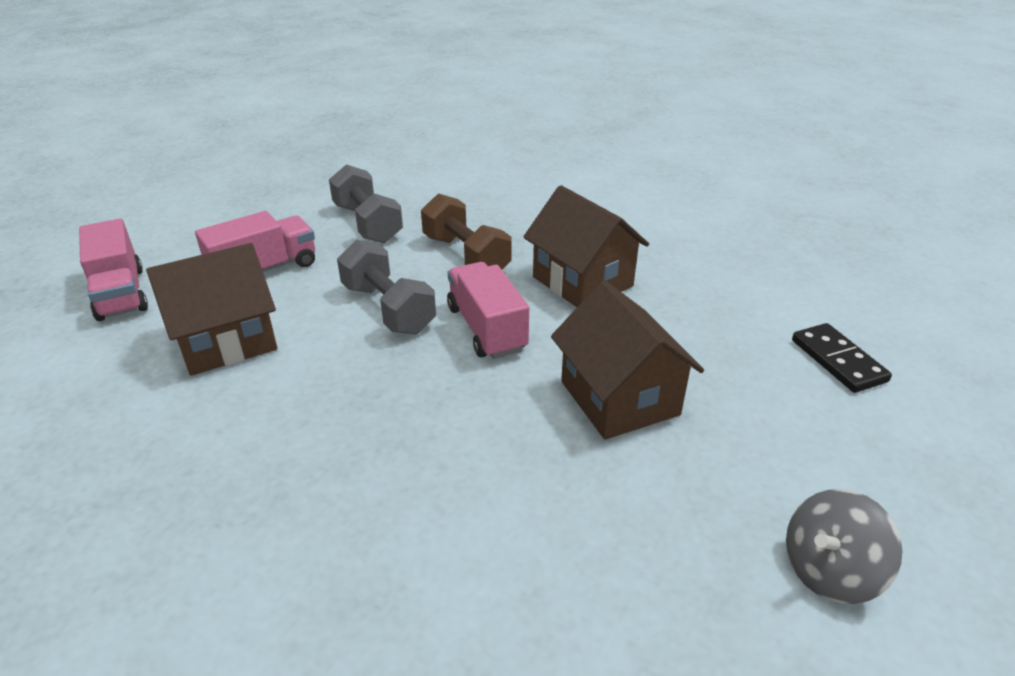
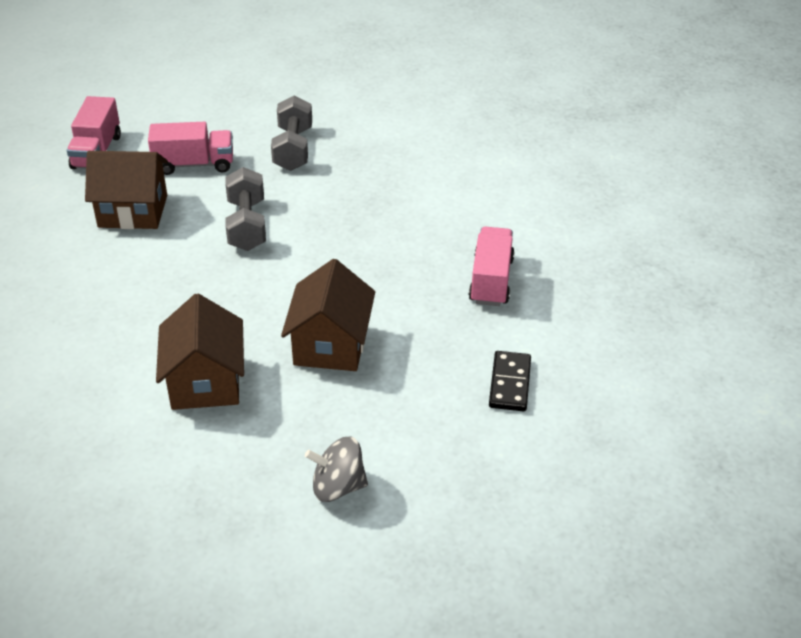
camera: 30 degrees right, 5 degrees up
brown dumbbell [421,194,512,270] -> none
pink truck [447,262,529,359] -> pink truck moved to [469,227,515,306]
brown house [523,185,649,307] -> brown house moved to [156,293,244,410]

